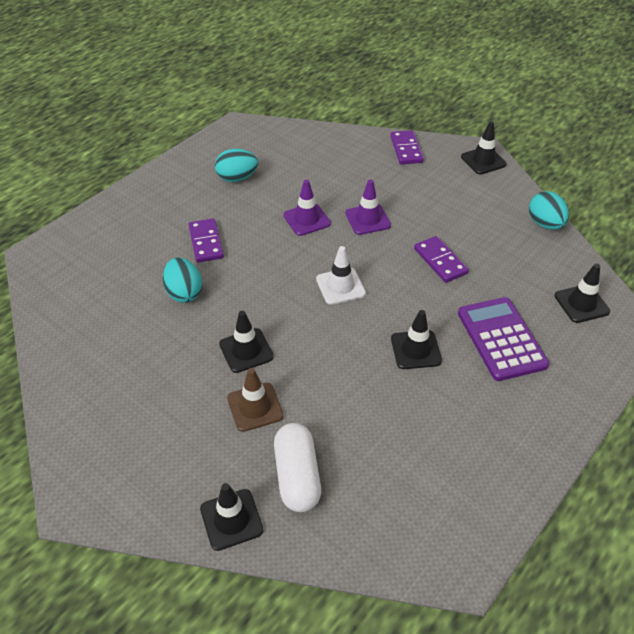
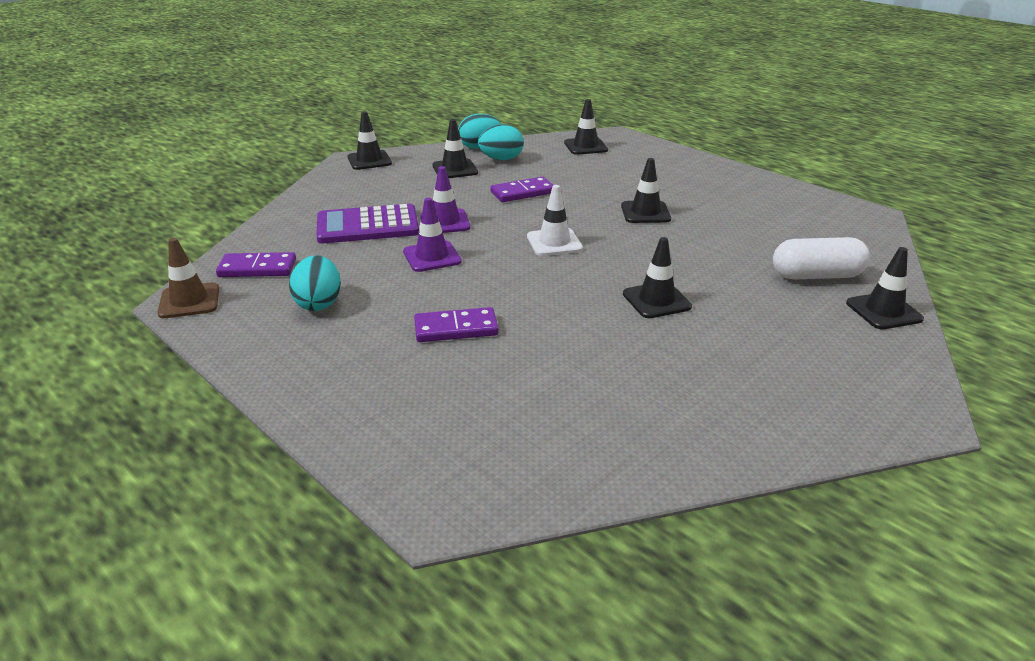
camera: 85 degrees left, 15 degrees down
turquoise egg [163,258,202,303] -> turquoise egg moved to [478,125,524,160]
brown traffic cone [227,368,284,432] -> brown traffic cone moved to [157,238,219,318]
purple domino [390,130,424,164] -> purple domino moved to [216,252,296,277]
purple calculator [458,297,549,381] -> purple calculator moved to [316,204,419,244]
none -> black traffic cone [432,119,478,178]

